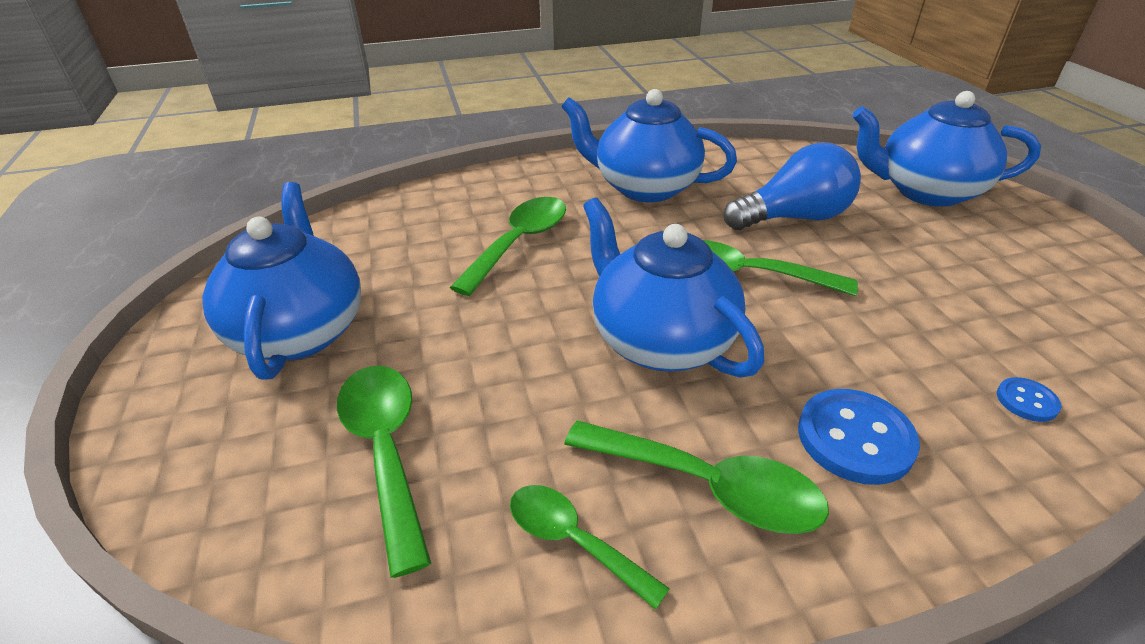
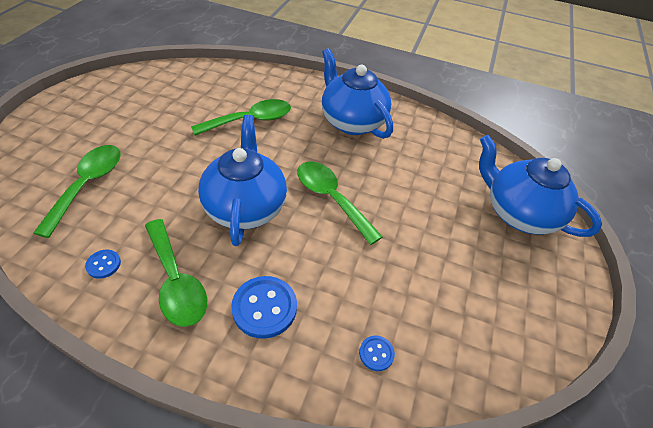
camera: 30 degrees right, 10 degrees up
blue teapot [202,182,361,379] -> none
green spoon [510,485,670,610] -> blue button [85,250,121,279]
blue light bulb [724,143,861,230] -> none

